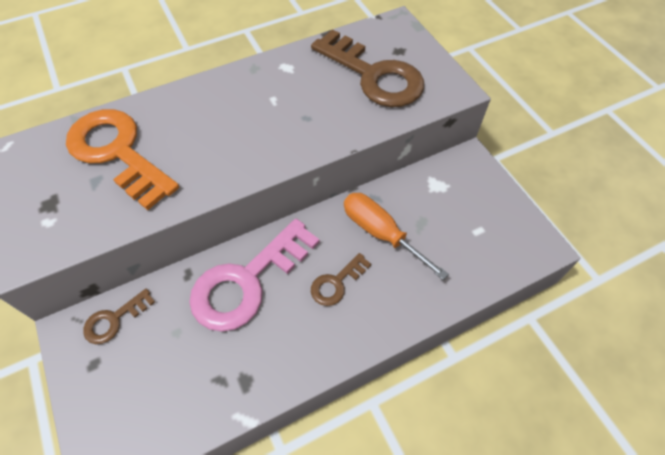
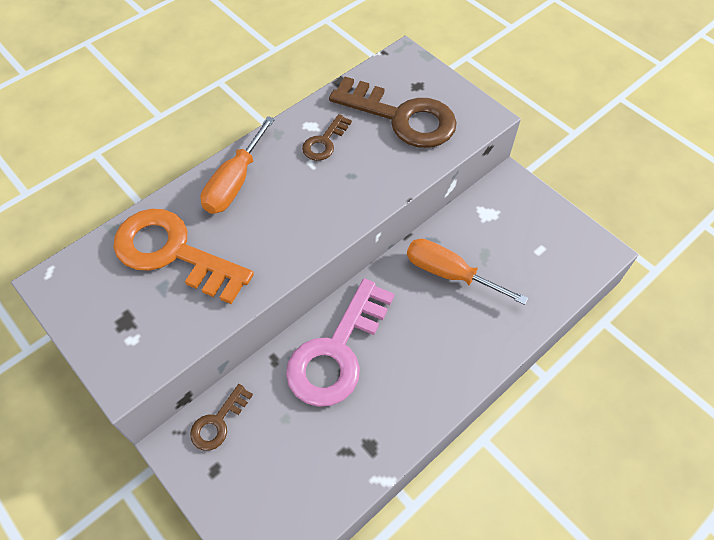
camera: 15 degrees left, 0 degrees up
brown key [311,253,371,306] -> brown key moved to [302,114,352,161]
none -> orange screwdriver [201,116,275,214]

